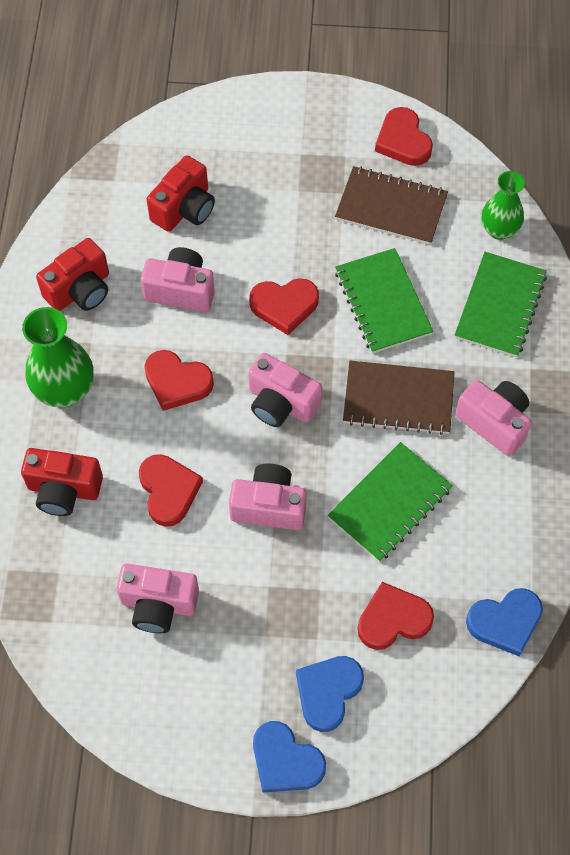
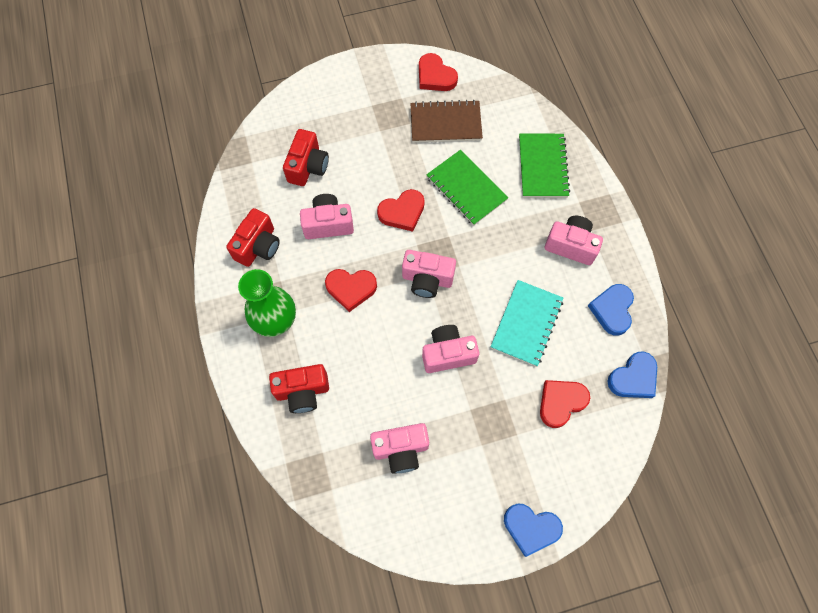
camera: 20 degrees left, 5 degrees up
red heart [139,454,203,527] -> none
blue heart [296,656,364,732] -> blue heart moved to [588,284,634,335]
green notebook [327,442,453,562] -> turquoise notebook [491,280,563,367]
brown notebook [343,361,455,435] -> none
green vase [481,171,525,240] -> none

